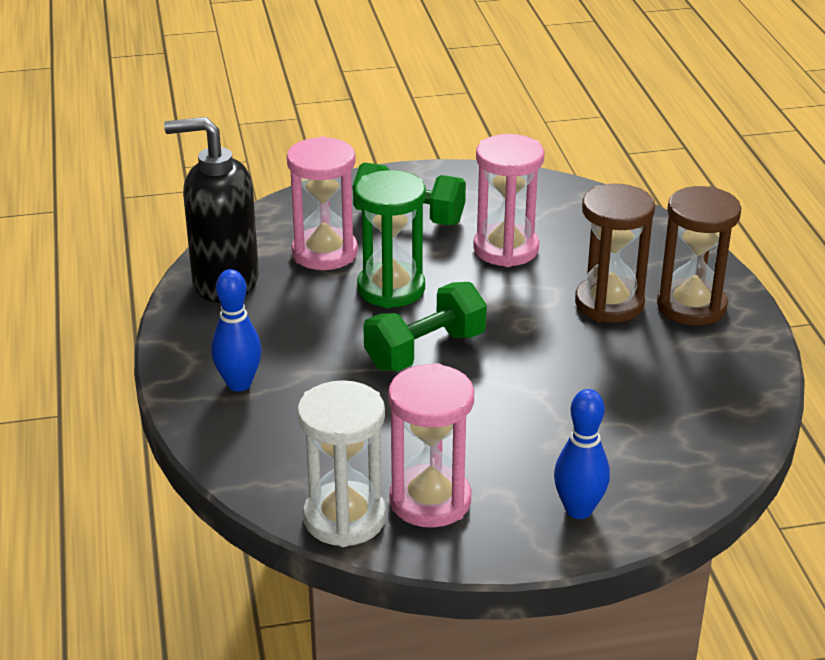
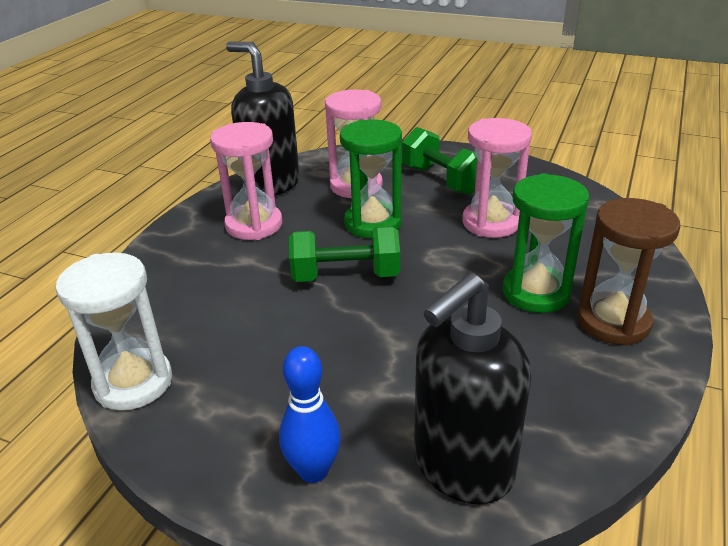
camera: 35 degrees right, 0 degrees up
blue bowling pin [211,269,262,391] -> none
pink hourglass [388,363,474,528] -> pink hourglass moved to [210,122,283,240]
brown hourglass [575,184,655,323] -> green hourglass [503,173,589,313]
none -> black soap dispenser [414,272,531,505]

